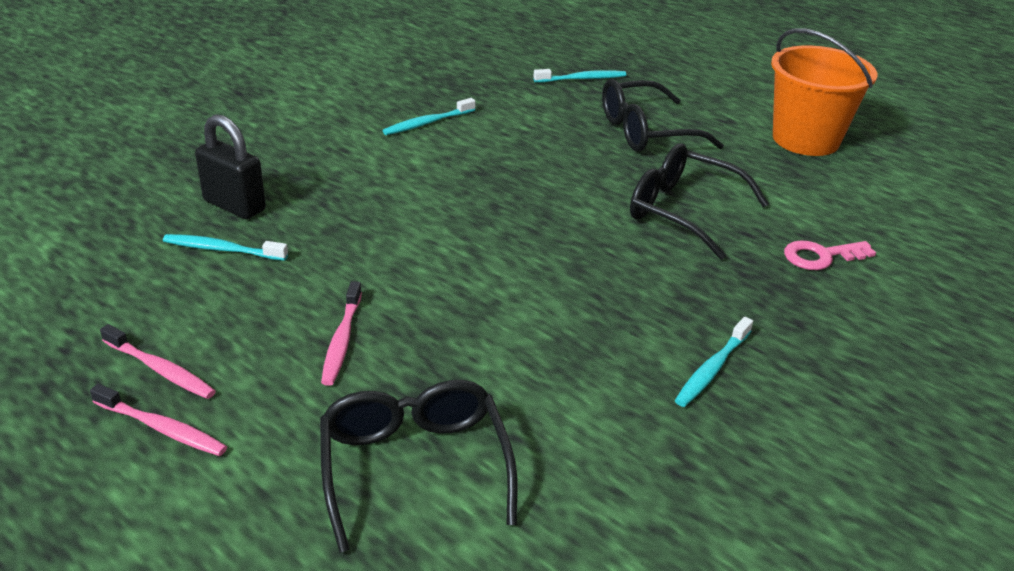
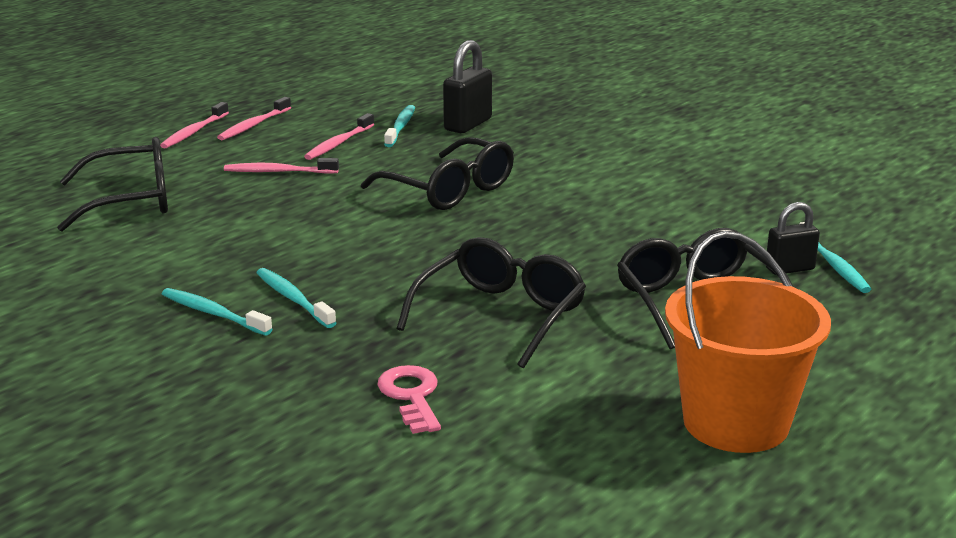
camera: 90 degrees right, 10 degrees down
turquoise toothbrush [382,98,475,135] -> turquoise toothbrush moved to [256,268,336,328]
none -> pink toothbrush [304,113,374,160]
none -> black glasses [361,137,514,210]
none -> black padlock [766,202,820,275]

